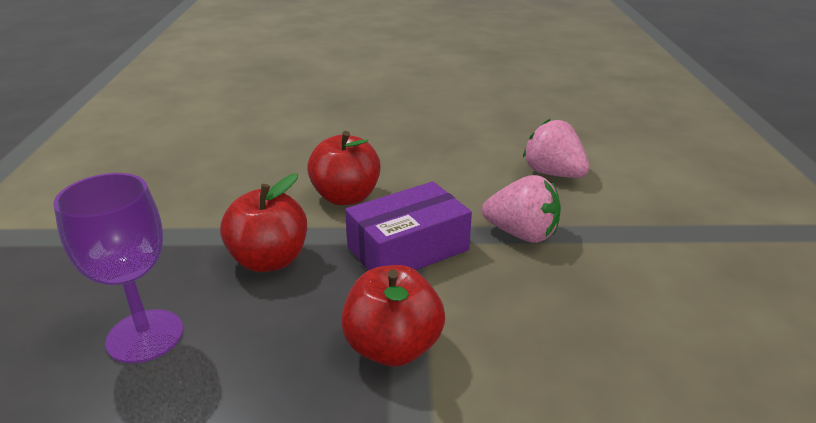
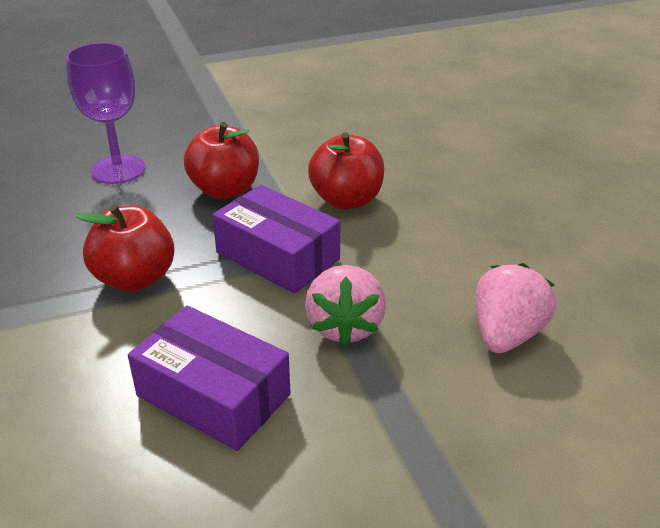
camera: 70 degrees right, 5 degrees up
none -> purple box [128,306,291,451]

